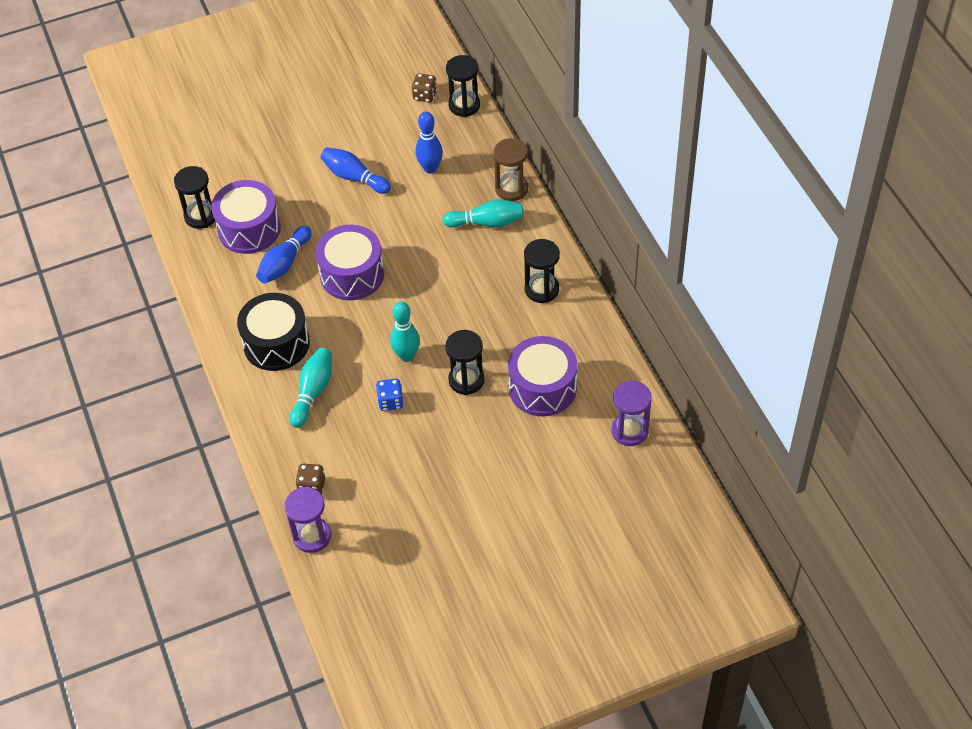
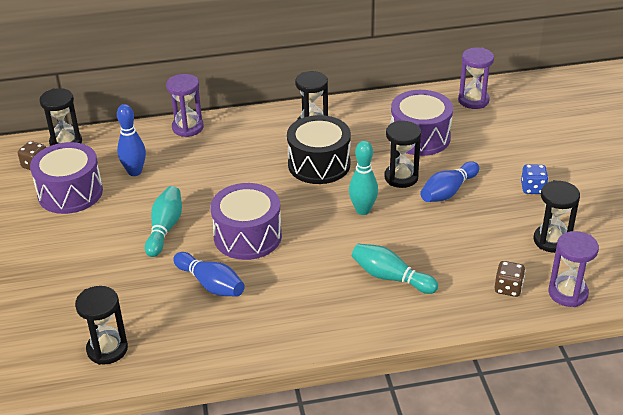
camera: 80 degrees left, 15 degrees down
purple drum [211,180,281,254] -> purple drum moved to [30,142,103,214]
black drum [237,293,310,371] -> black drum moved to [287,115,351,184]
blue bowling pin [321,147,391,194] -> blue bowling pin moved to [420,161,479,202]
blue dice [376,379,404,411] -> blue dice moved to [521,164,549,194]
turquoise bowling pin [442,199,524,228] -> turquoise bowling pin moved to [145,186,182,257]
brown hourglass [494,138,528,201] -> purple hourglass [166,74,204,137]
none -> black hourglass [533,180,580,253]

